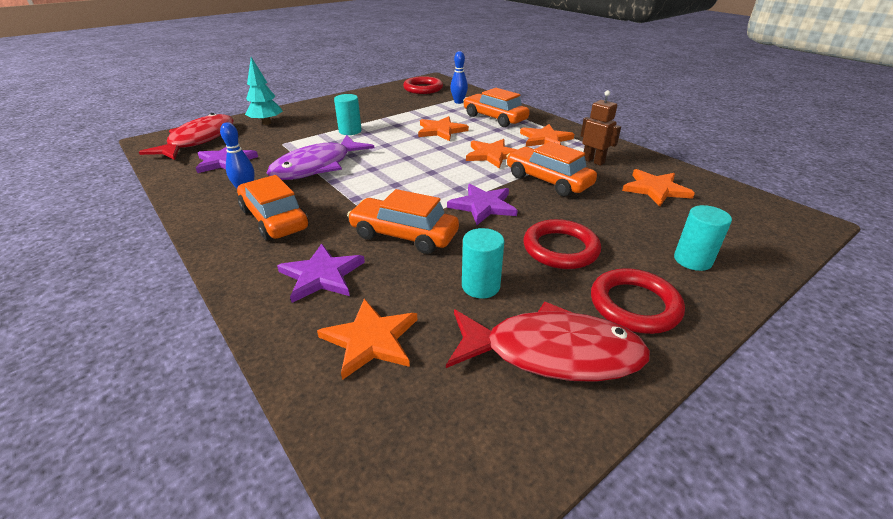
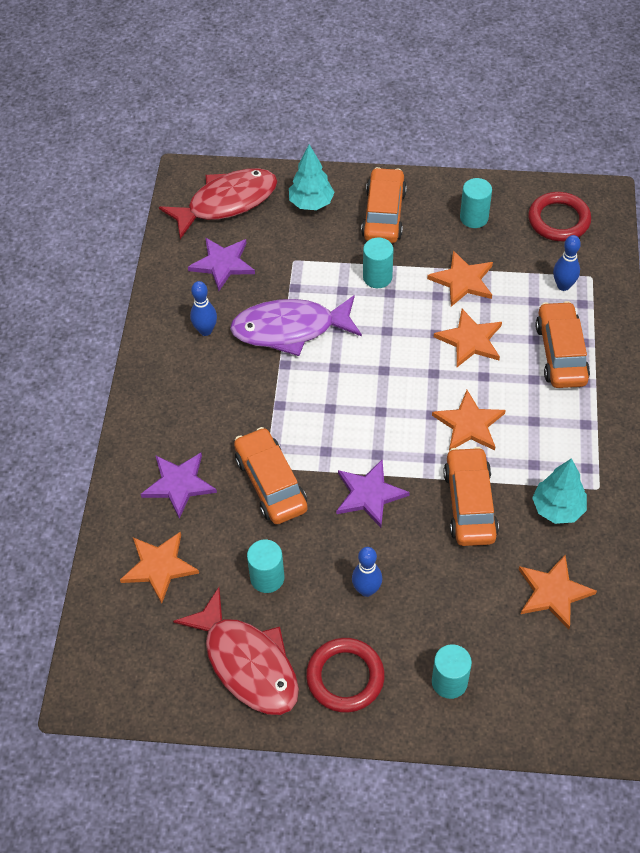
camera: 45 degrees right, 20 degrees up
orange car [237,175,309,241] -> orange car moved to [361,167,407,243]
orange star [520,124,574,147] -> orange star moved to [427,250,493,307]
red ring [523,219,601,269] -> blue bowling pin [352,547,382,597]
brown robot [581,90,621,166] -> turquoise tree [532,458,587,524]
none -> turquoise cylinder [460,178,492,228]

